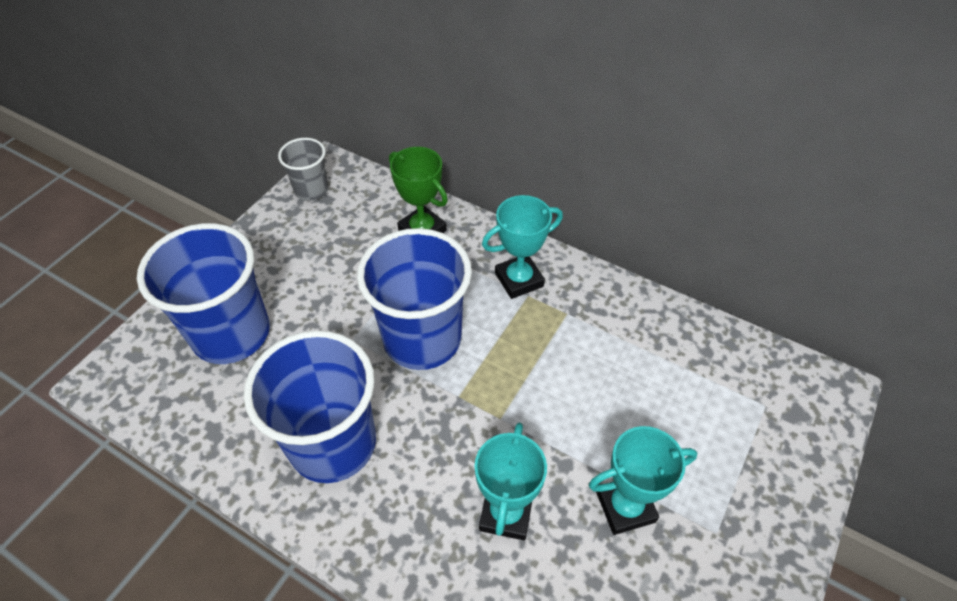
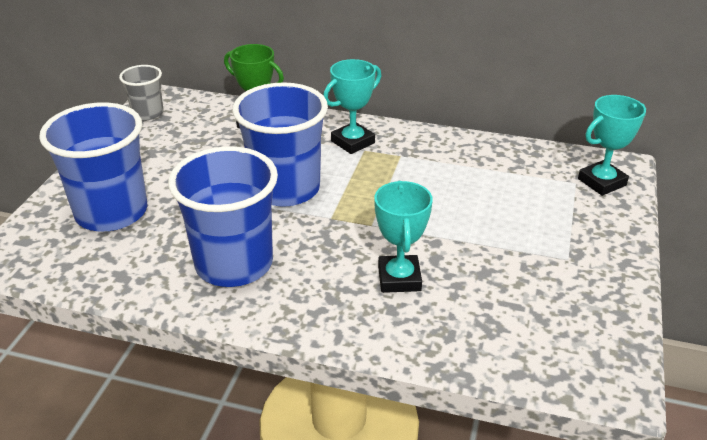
camera: 15 degrees left, 15 degrees down
turquoise trophy [589,426,697,535] -> turquoise trophy moved to [578,95,646,196]

